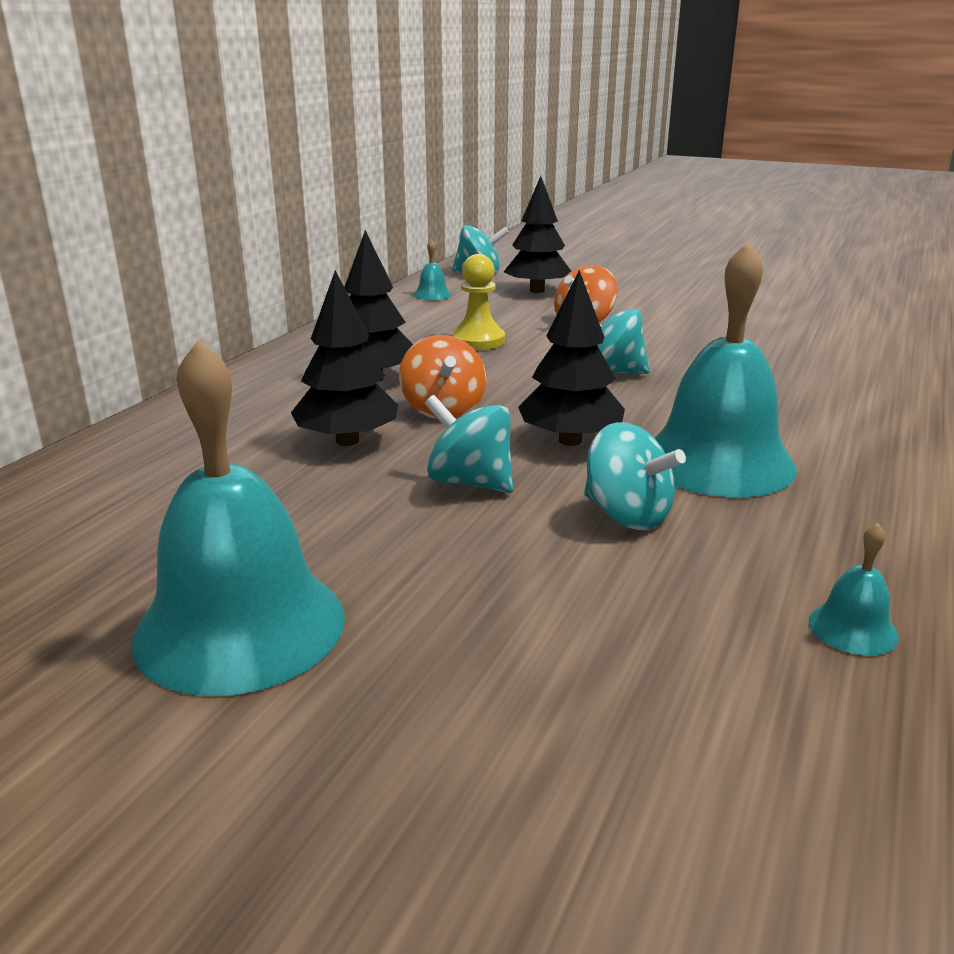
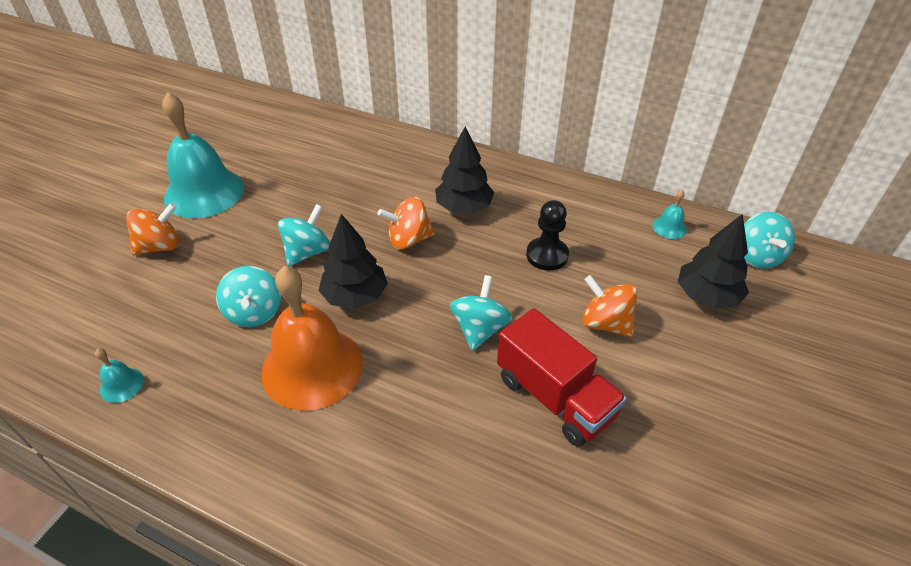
camera: 90 degrees right, 20 degrees up
black tree [291,270,398,446] -> none
yellow pawn [451,254,505,350] -> black pawn [526,200,569,271]
turquoise spinning top [584,422,686,530] -> turquoise spinning top turned 60 degrees counterclockwise [216,266,281,327]
turquoise bell [654,242,797,497] -> orange bell [262,266,363,411]
none -> orange spinning top [126,203,179,255]
none -> red truck [497,308,627,447]

